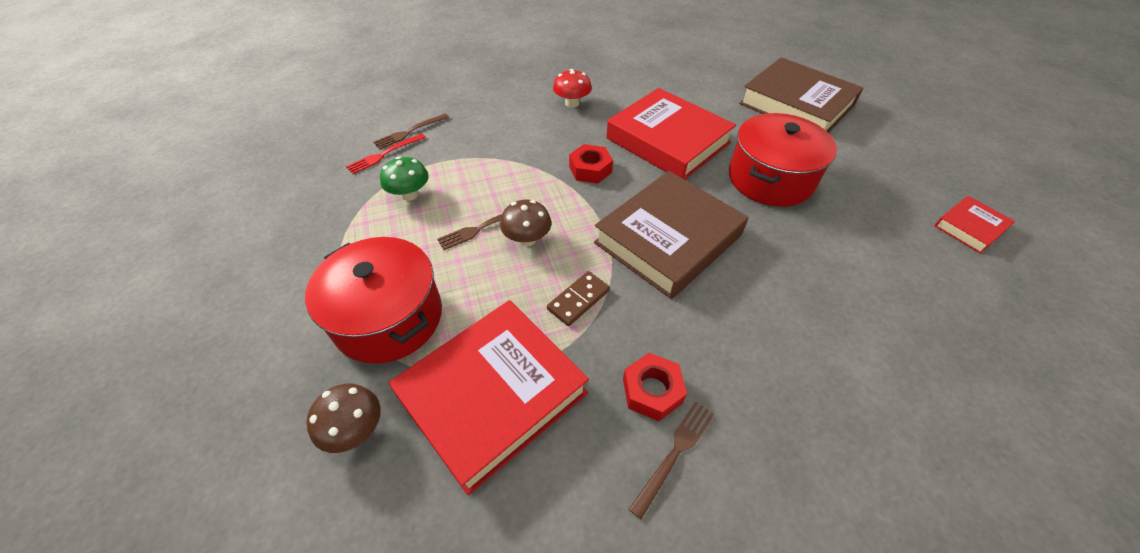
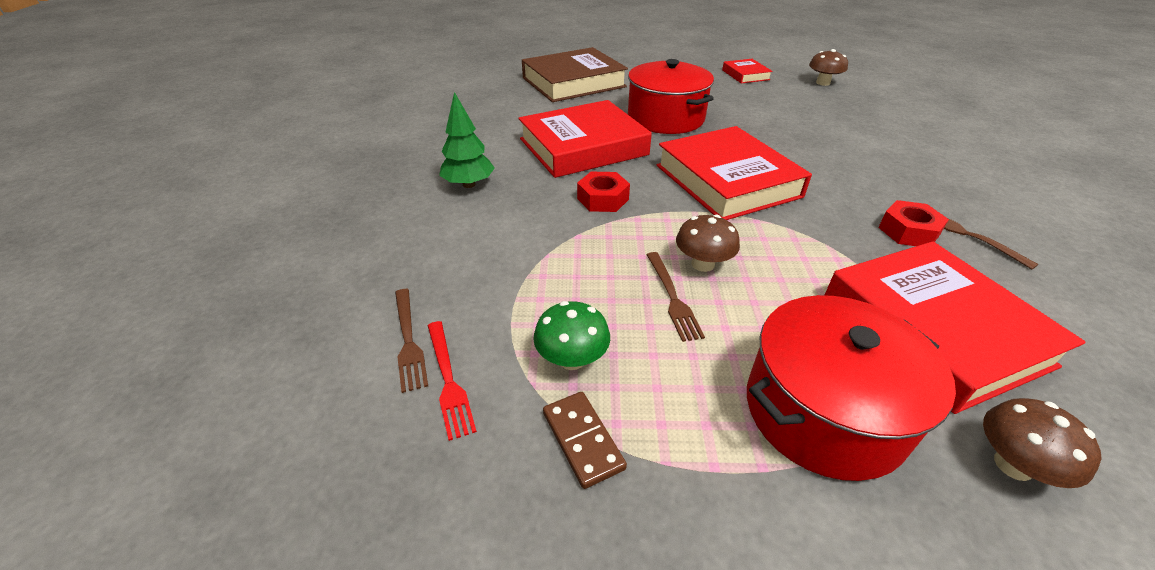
camera: 70 degrees left, 10 degrees down
brown domino [547,271,610,326] -> brown domino moved to [543,392,627,489]
red mushroom [553,69,592,108] -> green tree [439,92,495,188]
brown book [594,171,748,299] -> red book [657,126,812,220]
none -> brown mushroom [809,49,848,86]

